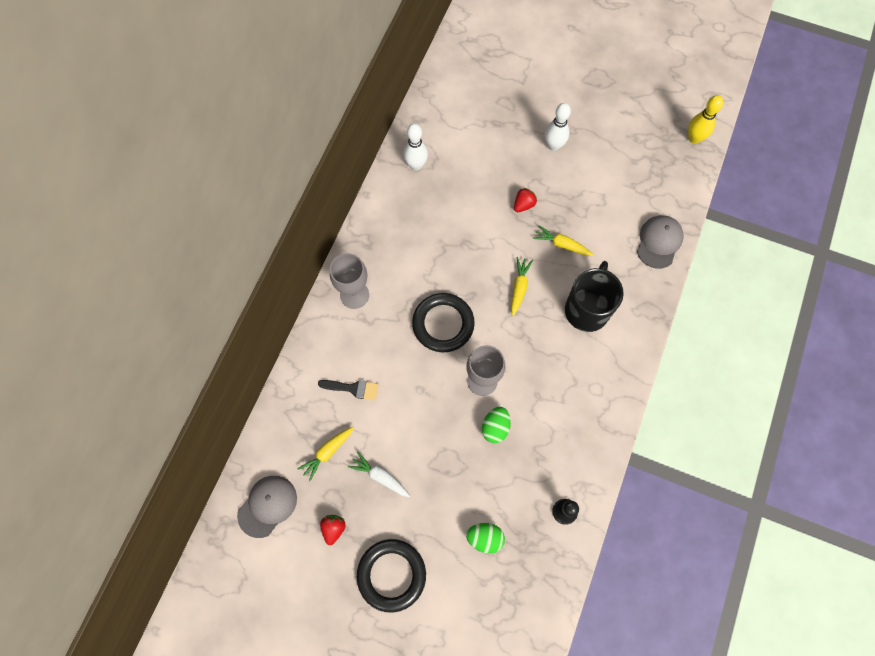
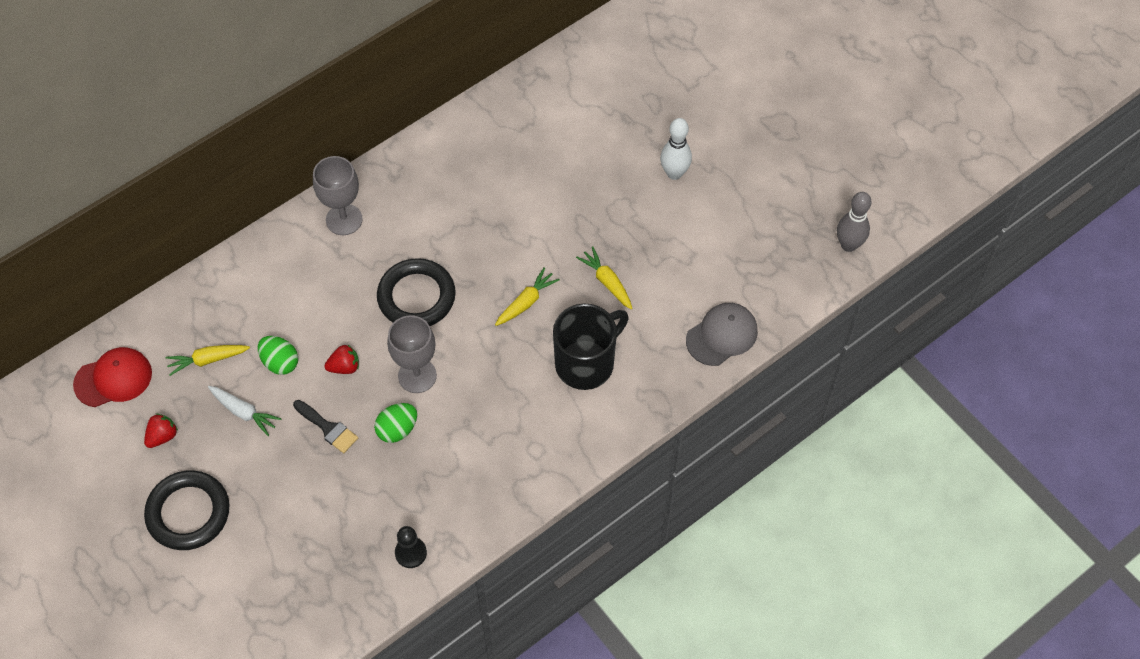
camera: 30 degrees right, 10 degrees down
grey cap [237,476,297,538] -> red cap [73,347,152,407]
black brush [318,380,379,400] -> black brush moved to [293,400,358,453]
white carrot [348,452,410,497] -> white carrot turned 150 degrees clockwise [208,386,282,436]
white bowling pin [404,124,428,171] -> none
green egg [466,523,505,554] -> green egg moved to [258,336,298,375]
red strawberry [514,188,537,212] -> red strawberry moved to [324,345,359,374]
yellow bowling pin [688,95,723,144] -> grey bowling pin [837,192,872,252]

